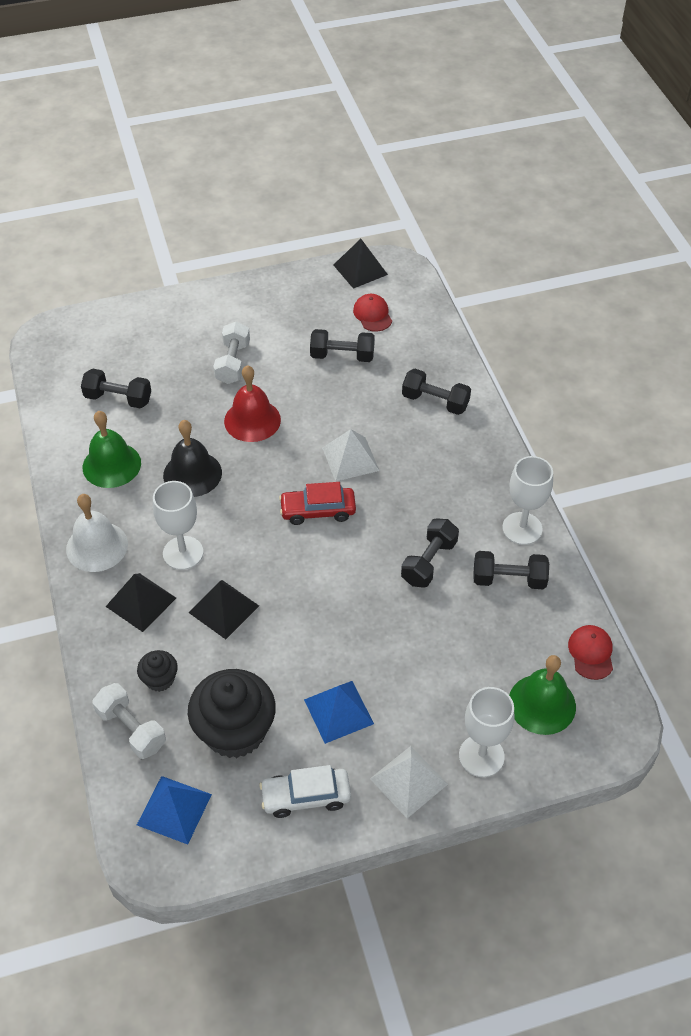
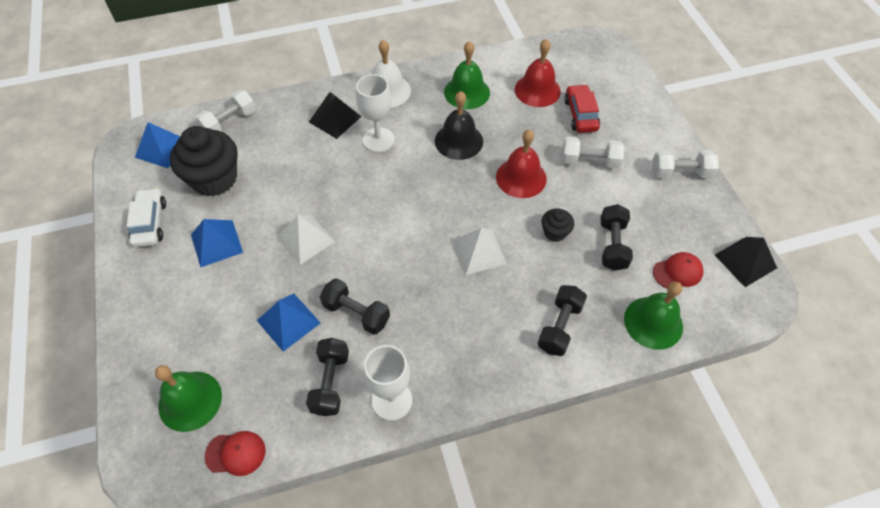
camera: 90 degrees right, 5 degrees up
black dumbbell [81,369,151,408] -> red bell [515,39,561,107]
black cupcake [137,650,178,692] -> black cupcake moved to [541,208,574,242]
black pyramid [188,580,259,639] -> none
red car [279,482,356,525] -> red car moved to [564,84,600,133]
white pyramid [370,746,448,818] -> white pyramid moved to [276,215,335,265]
white goblet [459,687,514,777] -> none
none -> blue pyramid [257,294,320,352]
none -> green bell [624,282,683,350]
none -> white dumbbell [652,150,719,178]

